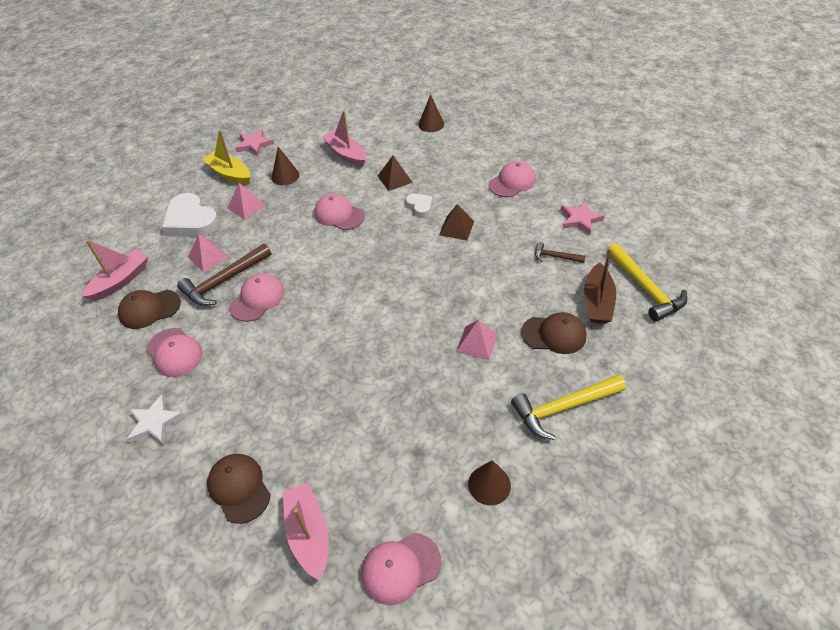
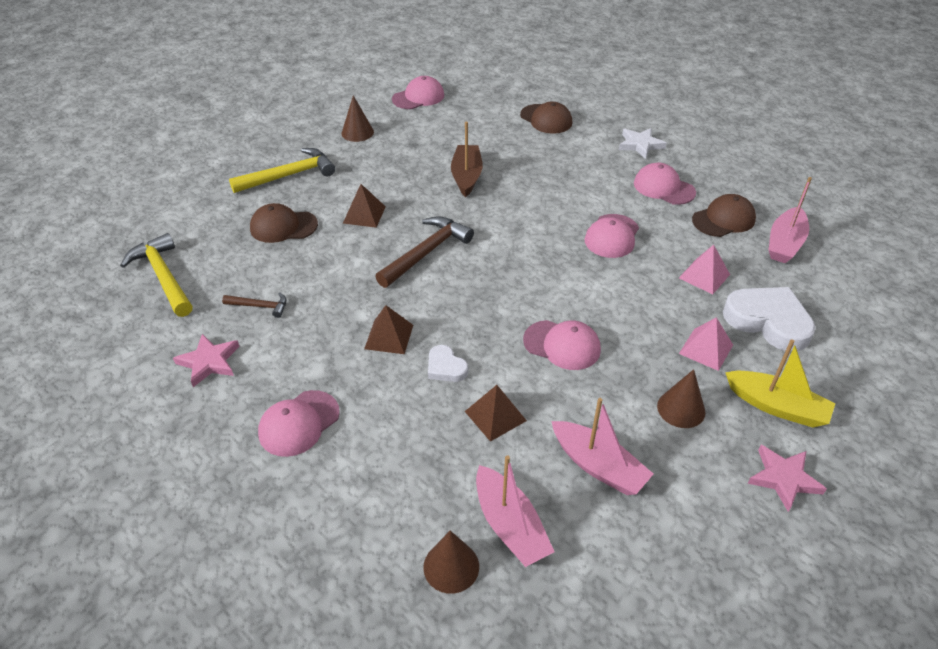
camera: 170 degrees right, 5 degrees down
brown hammer [177,243,272,306] -> brown hammer moved to [375,216,474,288]
pink boat [283,483,329,581] -> pink boat moved to [476,455,555,567]
pink pyramid [456,320,498,360] -> brown pyramid [343,184,386,228]
brown boat [584,248,616,324] -> brown boat moved to [451,122,483,197]

